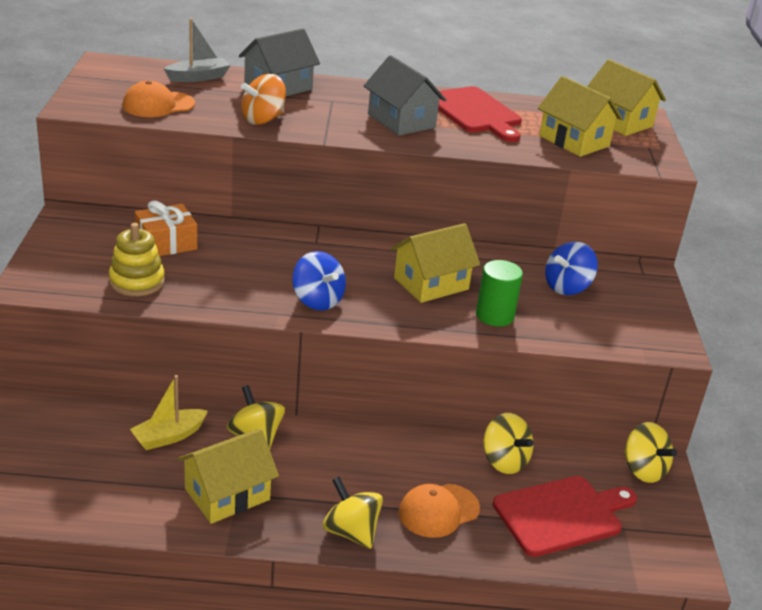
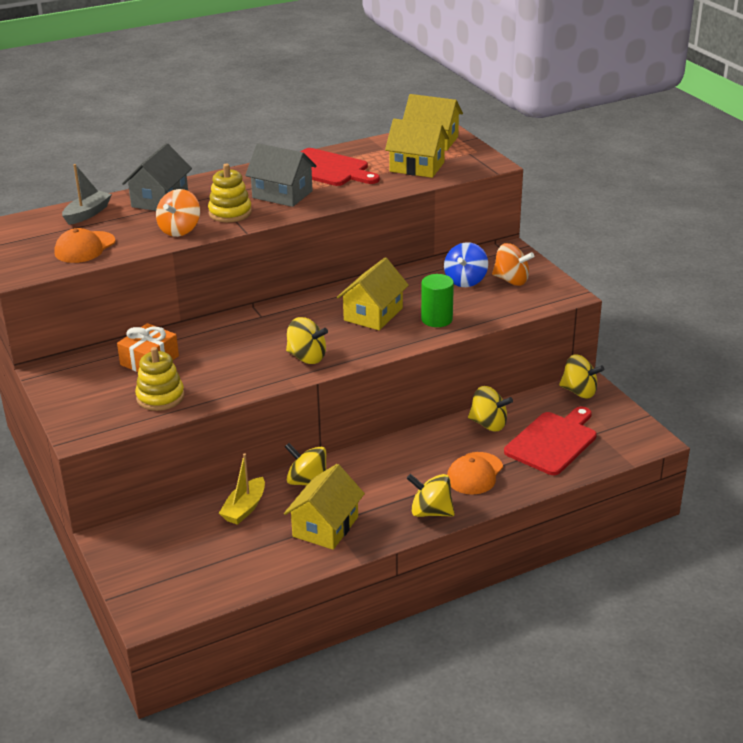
camera: 25 degrees left, 0 degrees up
blue spinning top [292,251,346,310] -> yellow spinning top [286,317,328,364]
none -> yellow stacking toy [208,164,252,222]
none -> orange spinning top [492,243,534,286]

